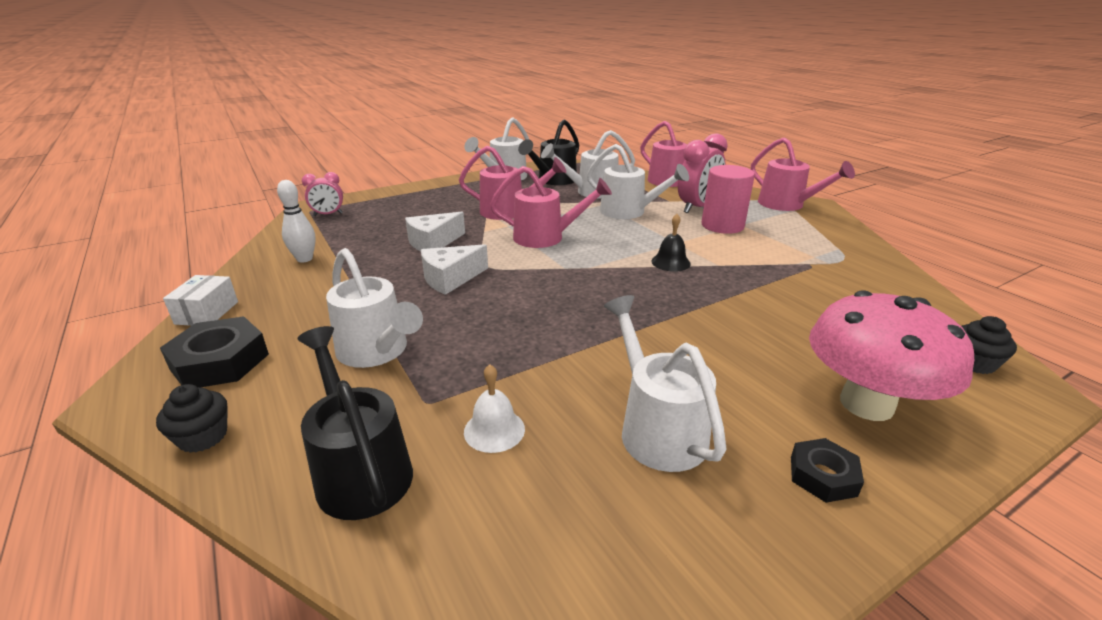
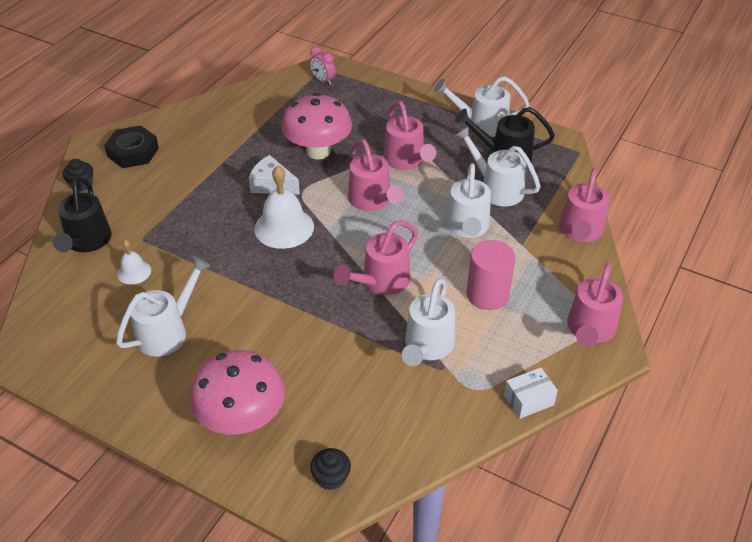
camera: 60 degrees right, 15 degrees up
white box [163,275,238,326] -> white box moved to [504,367,558,419]
white bowling pin [277,180,316,263] -> none
black watering can [298,326,413,520] -> black watering can turned 150 degrees clockwise [53,177,112,252]
white watering can [326,248,423,368] -> white watering can moved to [402,278,455,366]
white cheese [405,212,465,251] -> pink mushroom [282,93,352,159]
black bell [651,214,691,272] -> pink watering can [334,220,418,295]
pink clock [678,133,728,213] -> none
black nut [791,438,864,503] -> none
none -> white bell [254,166,314,249]

